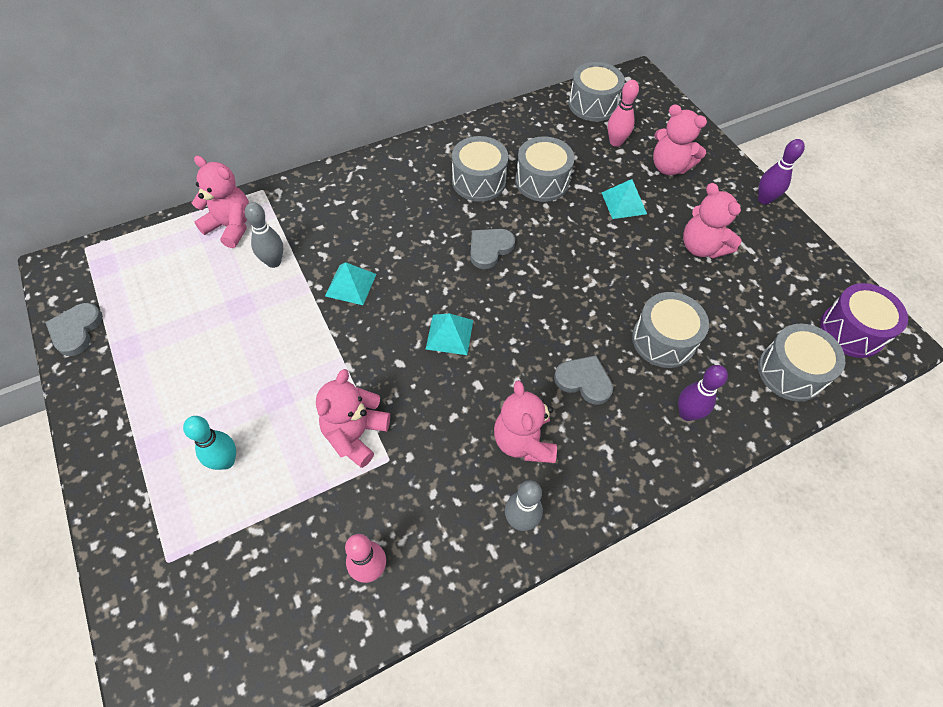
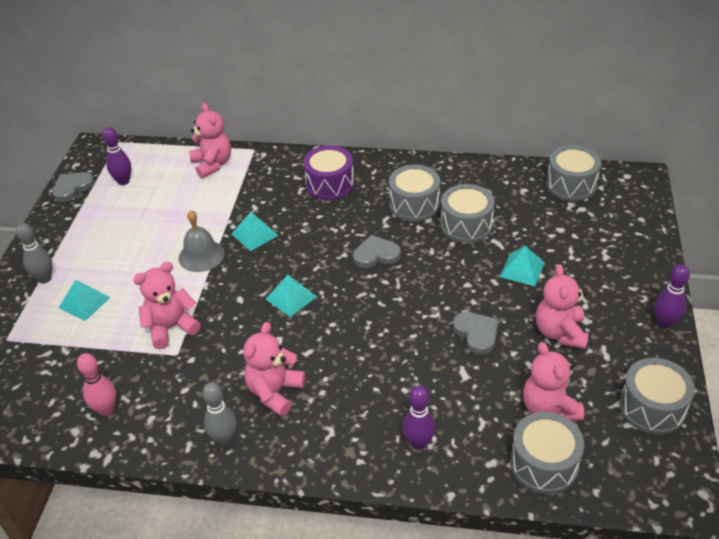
camera: 40 degrees right, 15 degrees down
turquoise bowling pin [183,416,236,470] -> turquoise pyramid [59,280,111,321]
grey bowling pin [245,202,284,268] -> grey bowling pin moved to [16,223,53,284]
grey heart [554,355,613,405] -> grey heart moved to [453,312,498,355]
pink bowling pin [608,80,639,147] -> none
grey drum [632,292,709,368] -> grey drum moved to [619,358,695,435]
pink teddy bear [653,104,707,175] -> pink teddy bear moved to [523,342,584,421]
purple drum [820,283,908,358] -> purple drum moved to [303,146,354,200]
none -> purple bowling pin [102,127,131,185]
none -> grey bell [178,210,224,272]

